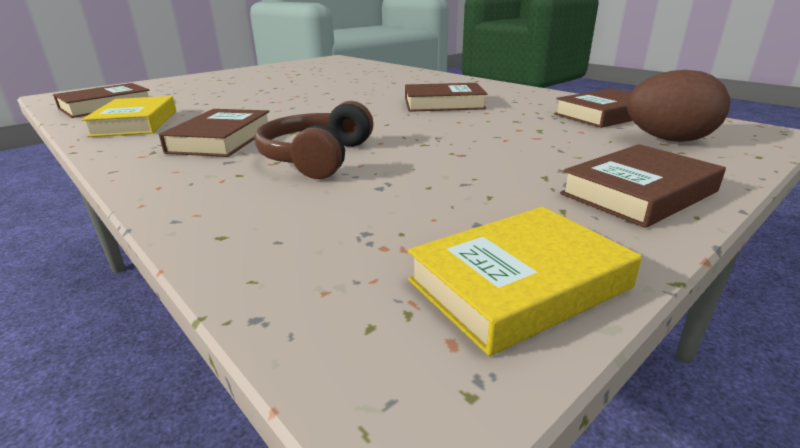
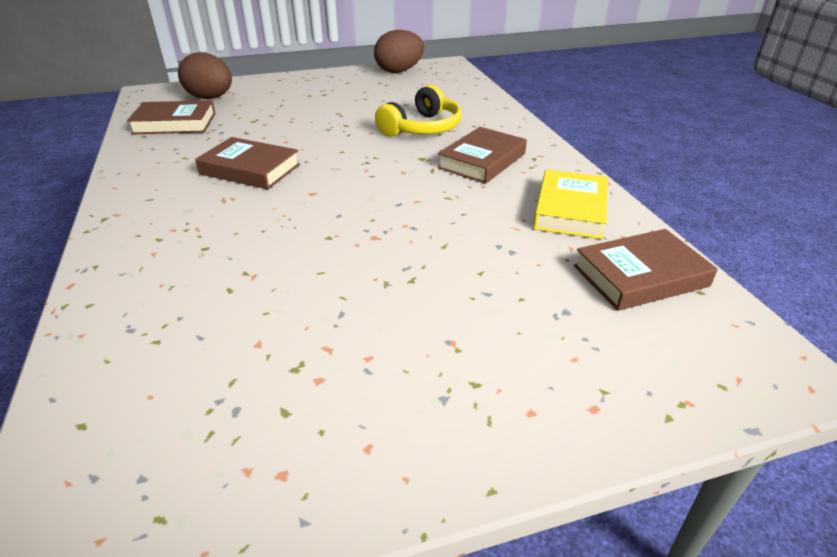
camera: 155 degrees left, 10 degrees up
brown headphones [255,101,374,179] -> yellow headphones [375,85,462,137]
yellow book [408,207,642,356] -> brown egg [374,30,424,73]
brown book [560,144,726,228] -> none

